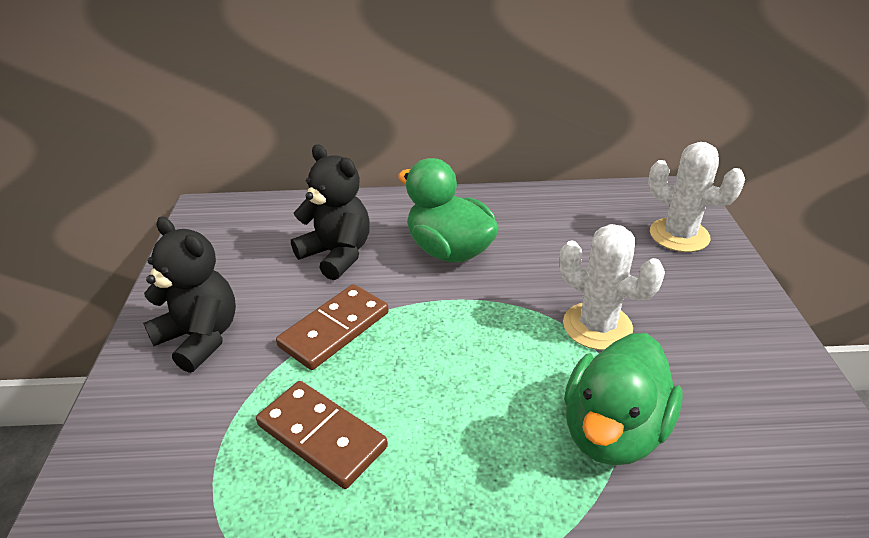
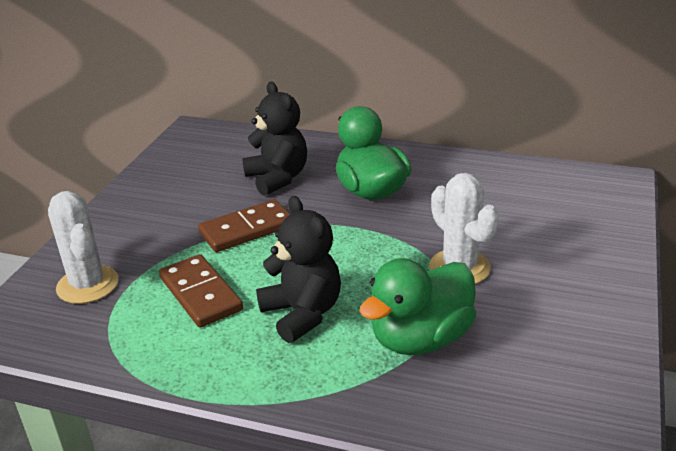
camera: 20 degrees right, 5 degrees down
black teddy bear [143,217,236,373] -> black teddy bear moved to [256,196,341,343]
white cactus [648,142,745,252] -> white cactus moved to [48,191,119,304]

